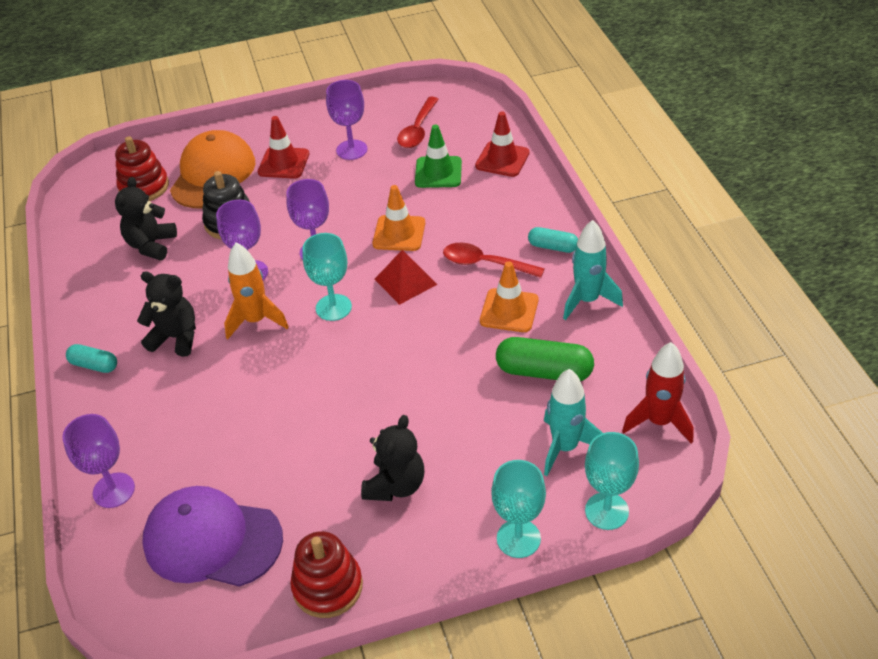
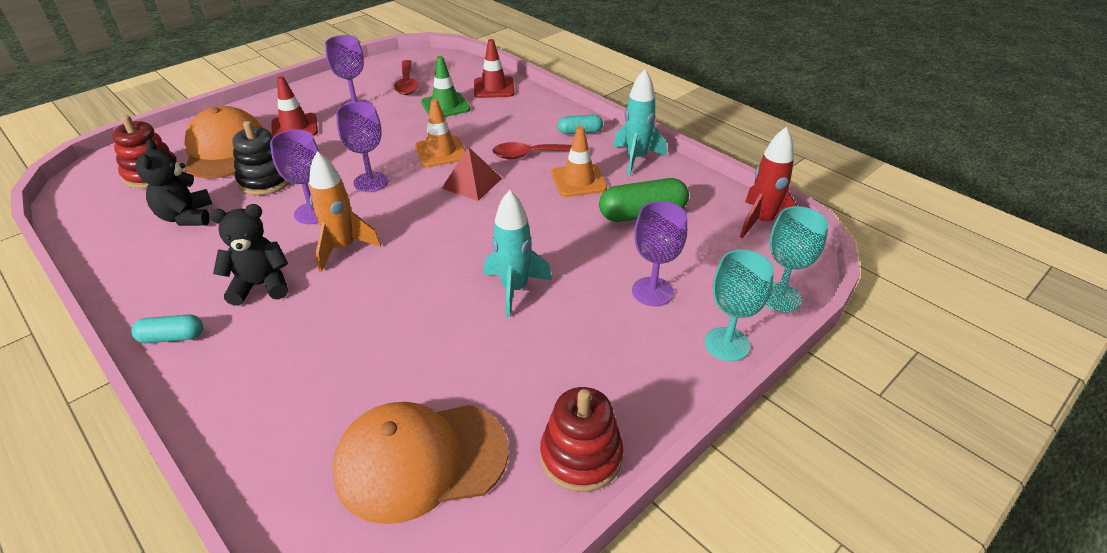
camera: 30 degrees left, 5 degrees down
purple goblet [62,414,135,508] -> purple goblet moved to [632,201,687,306]
purple cap [142,486,283,587] -> orange cap [332,402,508,524]
turquoise goblet [303,233,352,321] -> none
black teddy bear [361,415,424,501] -> none
turquoise rocket [544,369,603,476] -> turquoise rocket moved to [484,190,552,318]

